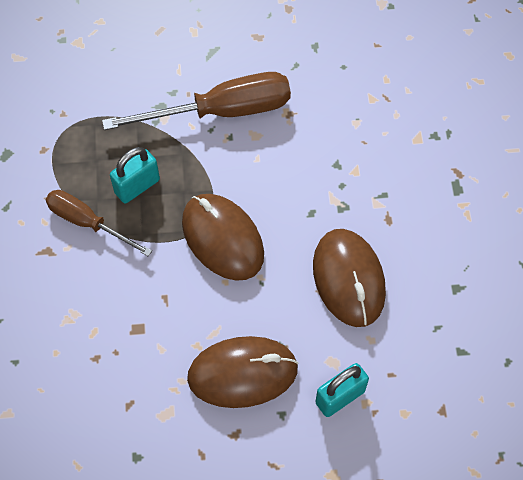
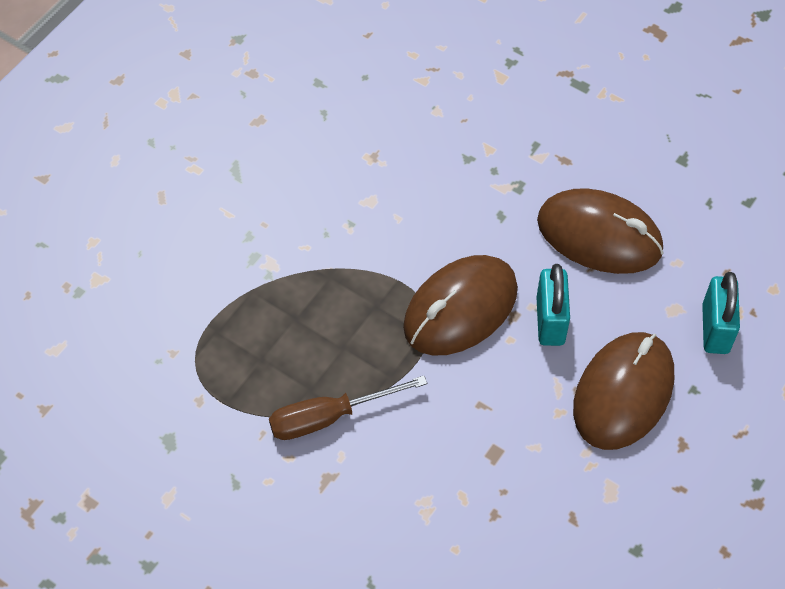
camera: 50 degrees left, 5 degrees down
brown screwdriver [102,72,291,130] -> none
turquoise padlock [110,147,160,203] -> turquoise padlock moved to [536,264,570,346]
brown mouse [182,194,264,281] -> brown mouse turned 45 degrees counterclockwise [403,255,518,356]

